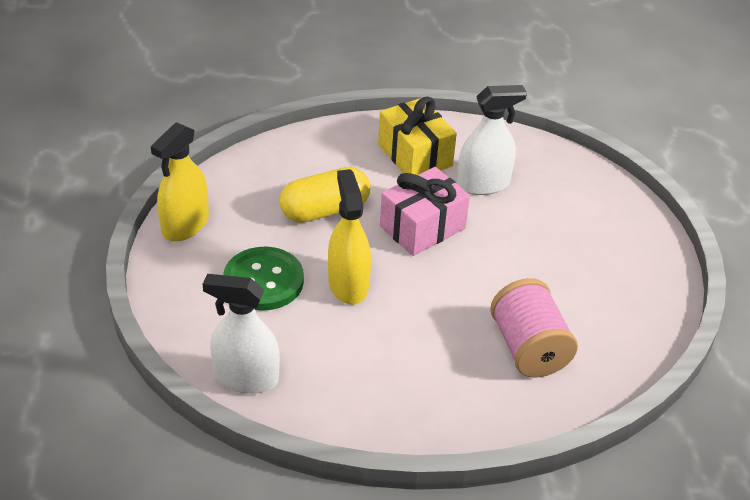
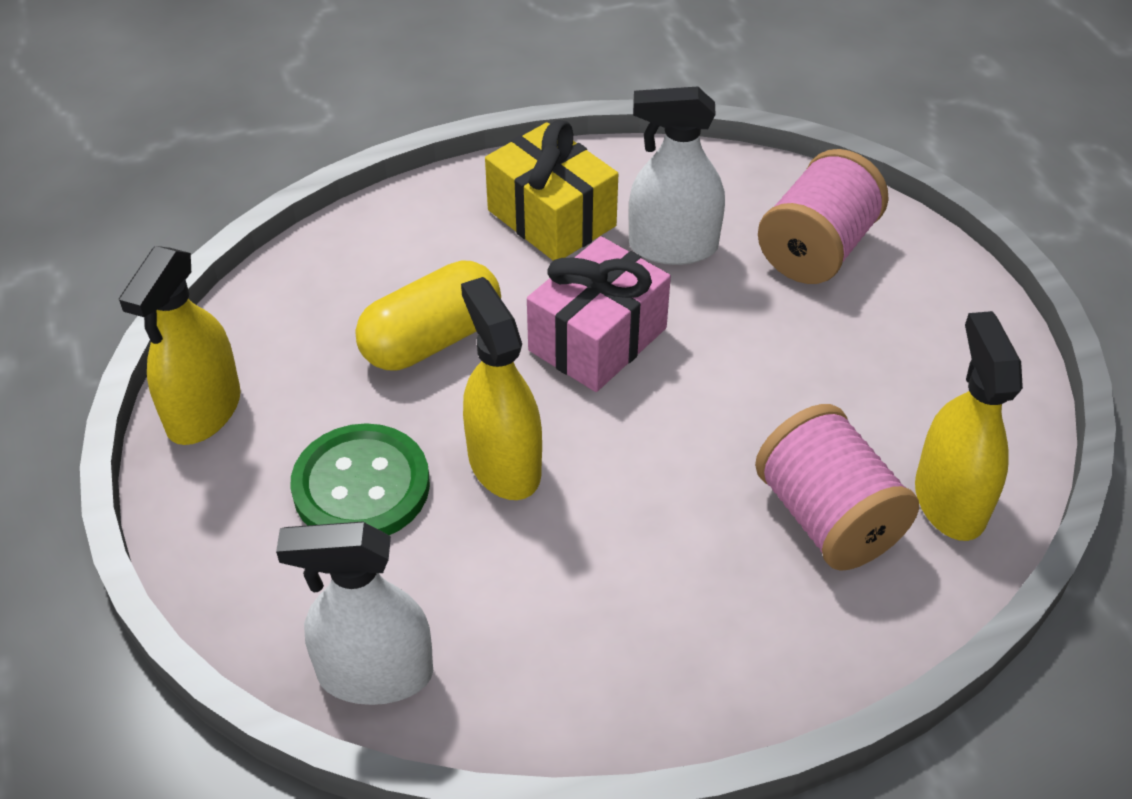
camera: 10 degrees left, 5 degrees up
white spray bottle [457,85,527,195] -> white spray bottle turned 150 degrees counterclockwise [628,86,725,265]
none -> pink spool [758,149,889,284]
none -> yellow spray bottle [915,311,1023,541]

